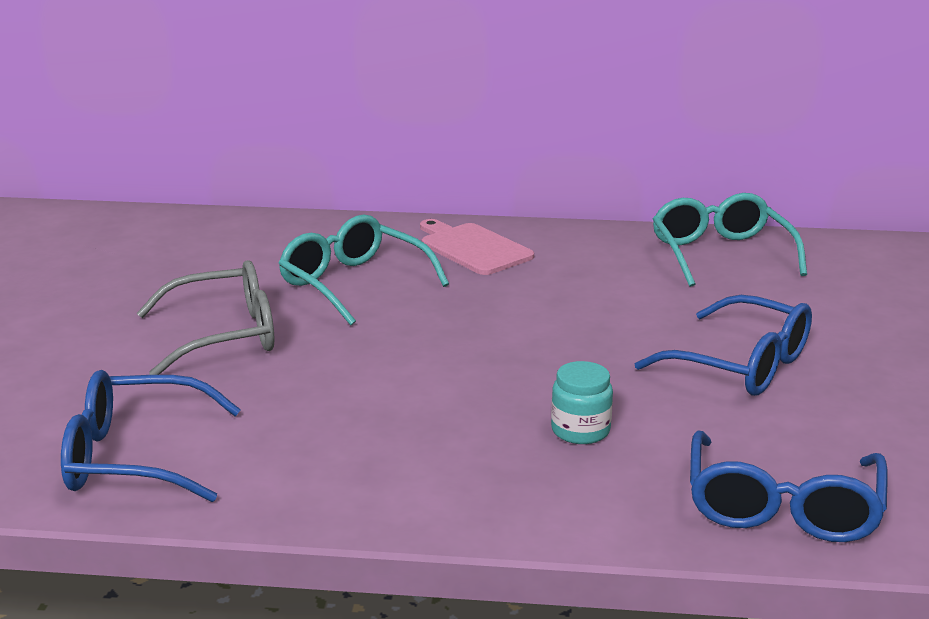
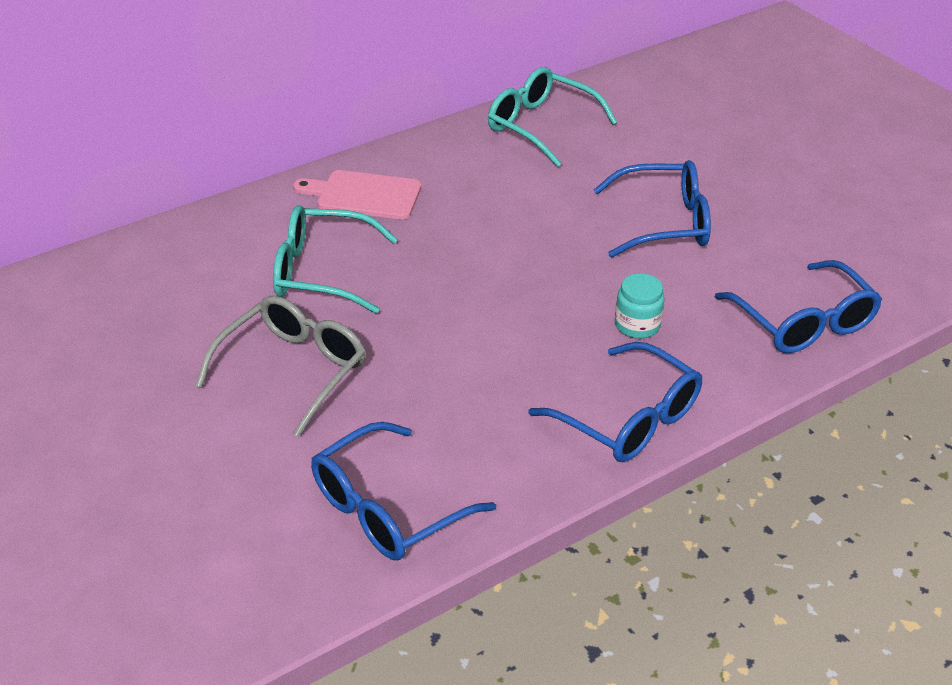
camera: 40 degrees left, 15 degrees up
none -> blue glasses [528,342,702,462]

